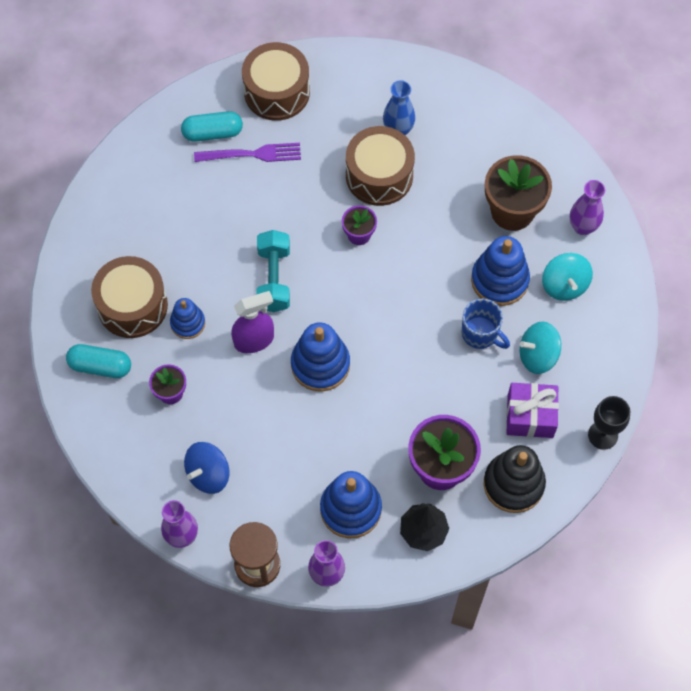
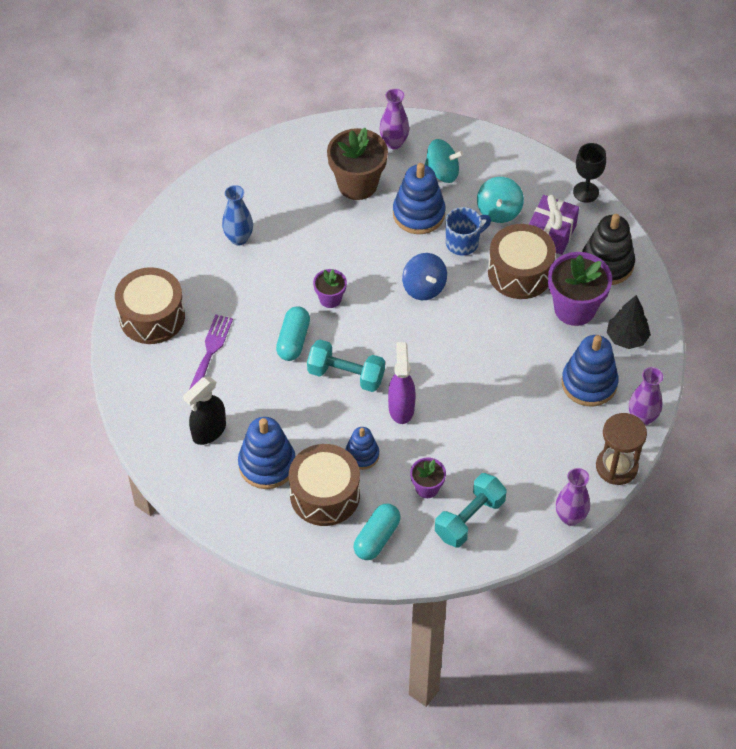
camera: 70 degrees left, 10 degrees down
turquoise capsule [181,111,243,142] -> turquoise capsule moved to [276,306,310,361]
blue spinning top [184,442,230,494] -> blue spinning top moved to [402,253,447,300]
blue stacking toy [291,322,350,392] -> blue stacking toy moved to [238,417,296,489]
brown drum [346,126,415,206] -> brown drum moved to [488,224,556,299]
none -> black spray bottle [183,377,226,445]
none -> turquoise dumbbell [435,473,507,547]

